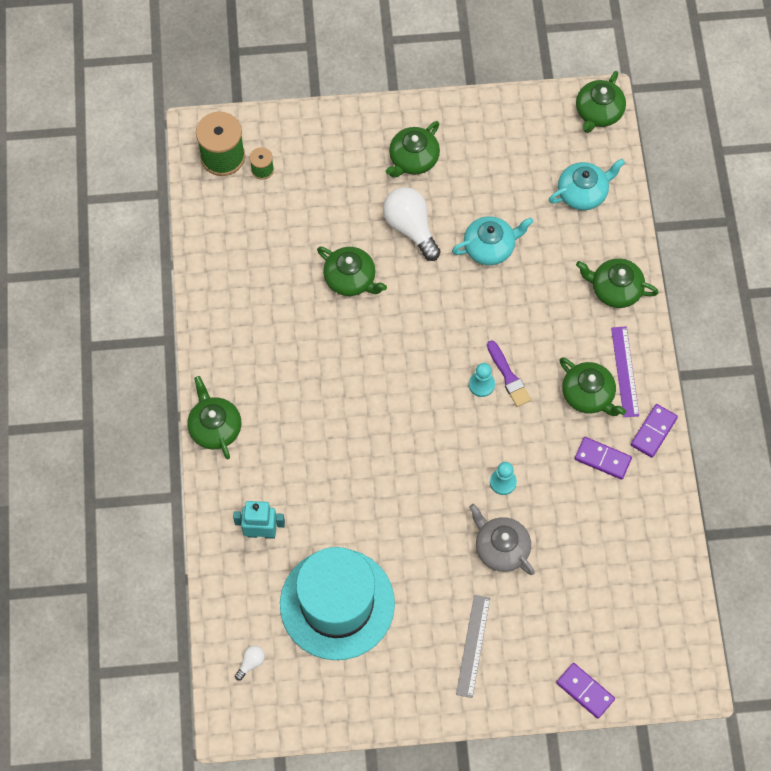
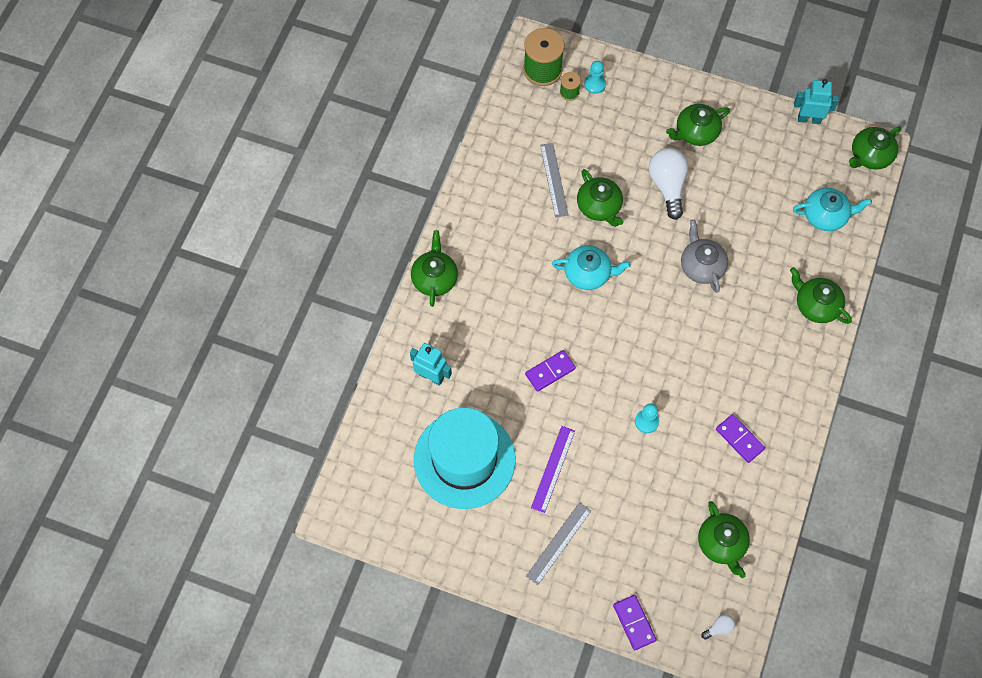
camera: 25 degrees right, 0 degrees up
white light bulb [235,646,265,681] -> white light bulb moved to [701,614,735,640]
turquoise teapot [452,216,533,265] -> turquoise teapot moved to [552,245,631,290]
turquoise pawn [469,363,495,397] -> turquoise pawn moved to [584,61,606,94]
grey teapot [469,504,535,575] -> grey teapot moved to [681,220,728,293]
purple brush [487,340,531,407] -> none
green teapot [559,357,626,416] -> green teapot moved to [698,501,750,578]
purple ruler [611,326,639,417] -> purple ruler moved to [531,426,575,513]
purple domino [631,404,678,458] -> purple domino moved to [525,350,576,392]
none -> grey ruler [540,143,568,217]
none -> turquoise robot [794,79,839,124]

